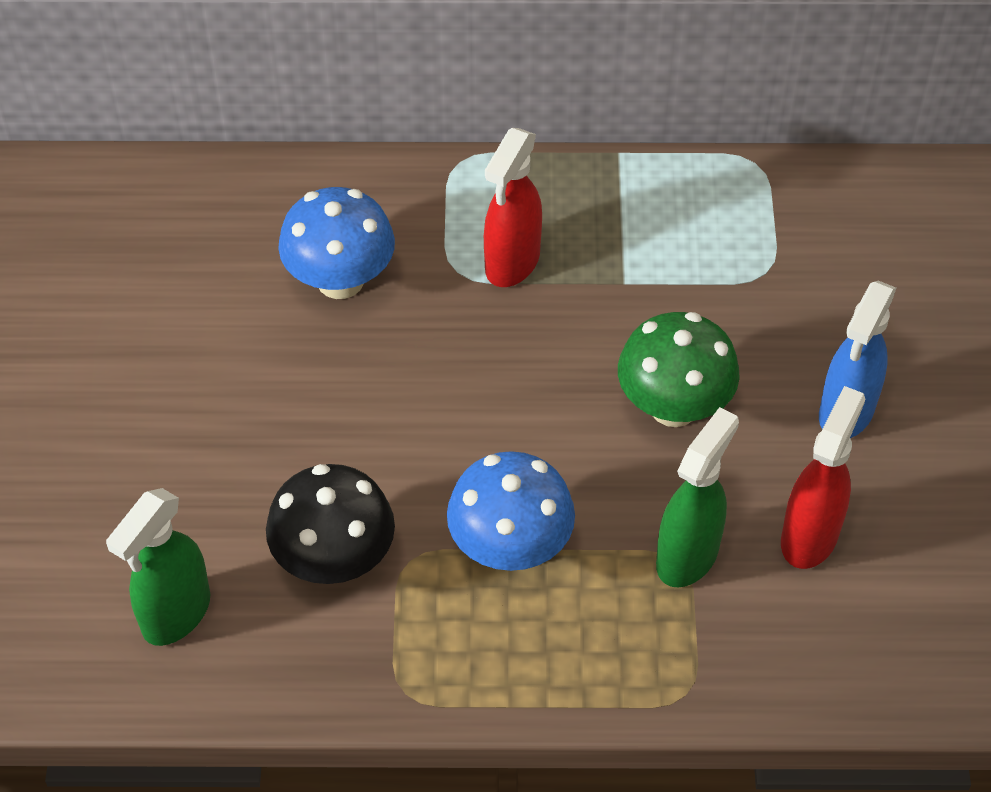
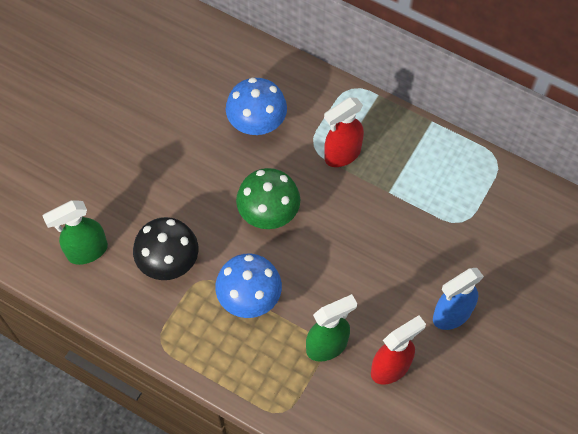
camera: 30 degrees right, 10 degrees up
green mushroom [618,312,740,427] -> green mushroom moved to [236,168,300,229]

